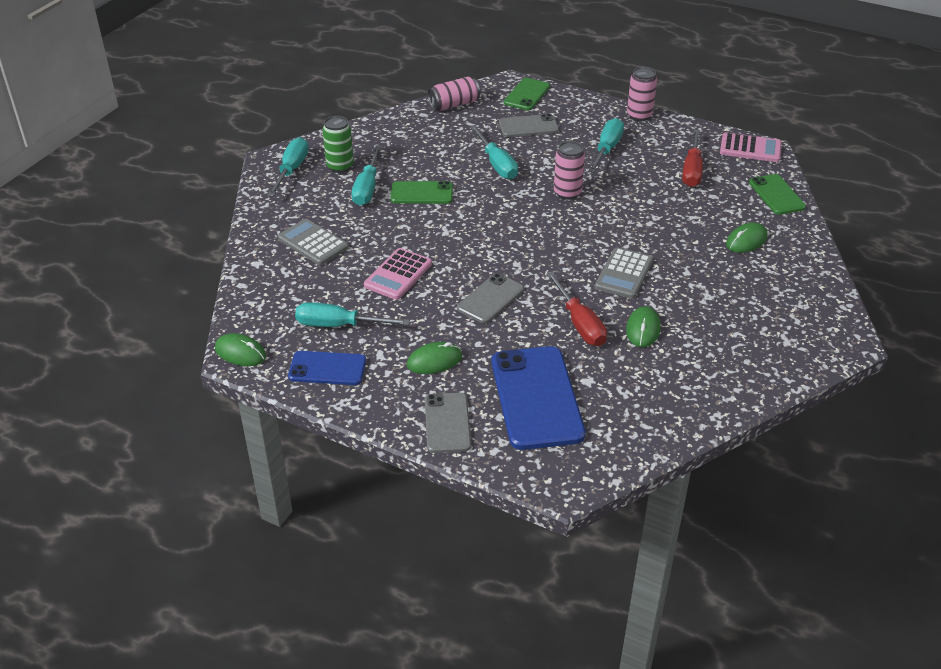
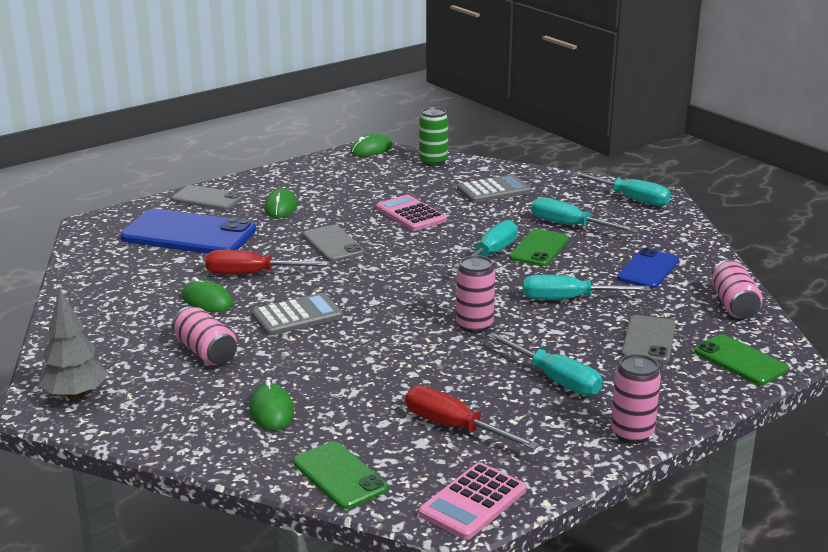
camera: 115 degrees right, 15 degrees down
blue phone [288,351,366,385] -> blue phone moved to [617,248,679,289]
turquoise screwdriver [295,302,410,327] -> turquoise screwdriver moved to [450,220,518,273]
green can [323,116,354,173] -> green can moved to [419,107,448,166]
grey calculator [595,247,653,299] -> grey calculator turned 105 degrees clockwise [252,293,343,336]
green phone [749,174,806,215] -> green phone turned 45 degrees clockwise [293,441,388,509]
none -> grey tree [39,288,108,400]
none -> pink can [172,306,237,366]

